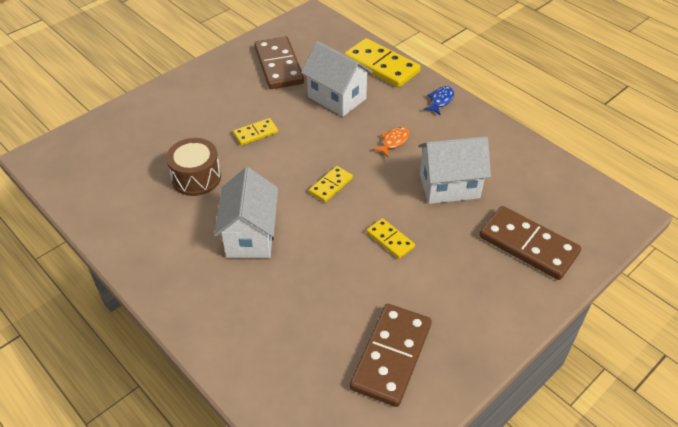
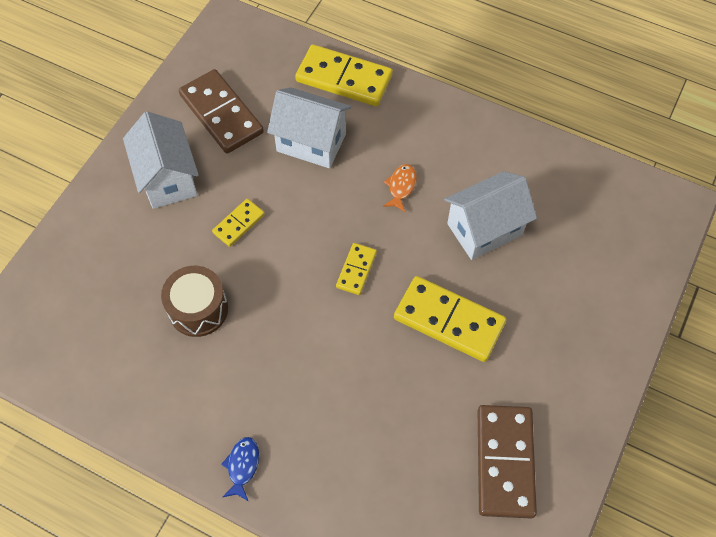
camera: 20 degrees left, 15 degrees up
white house [214,167,278,258] -> white house moved to [123,111,199,209]
yellow domino [366,218,415,259] -> yellow domino [394,276,506,362], size x1.91
blue fish [424,86,454,115] -> blue fish moved to [221,437,259,501]
brown domino [479,206,581,280] -> none

